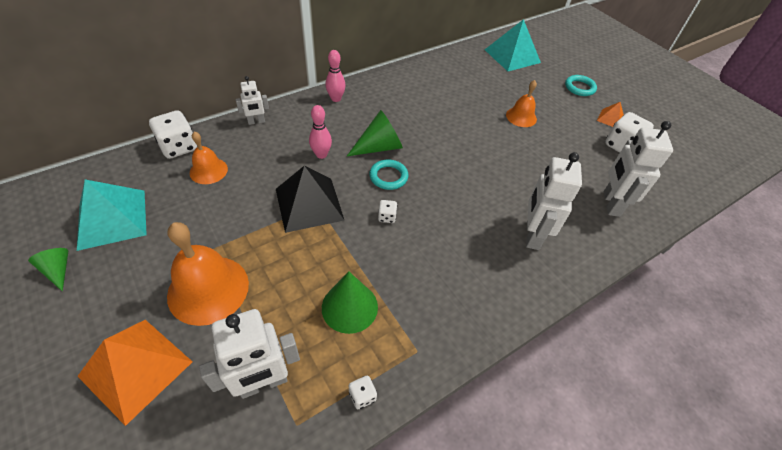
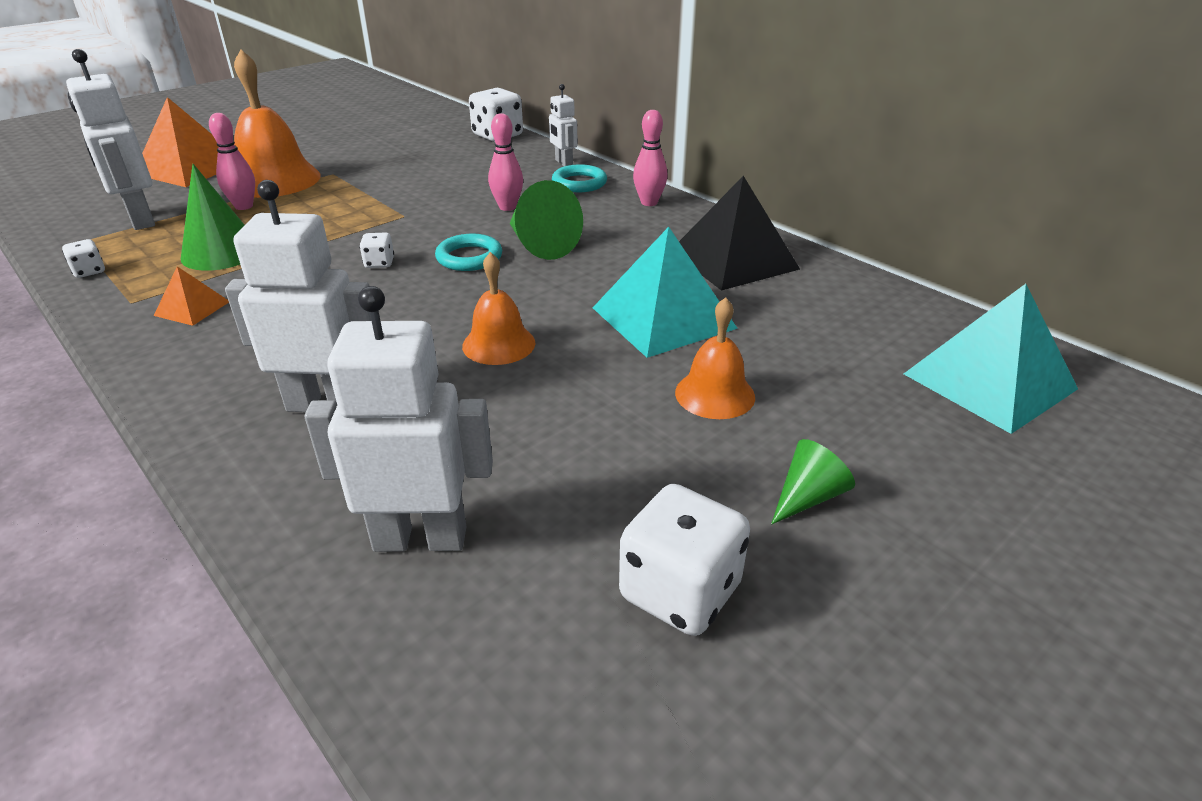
camera: 85 degrees right, 15 degrees down
green cone [28,248,68,292] -> green cone moved to [771,439,855,524]
turquoise pyramid [77,179,147,251] -> turquoise pyramid moved to [593,227,738,358]
orange bell [190,131,228,184] -> orange bell moved to [462,252,535,365]
black pyramid [276,166,344,233] -> black pyramid moved to [679,176,800,291]
turquoise ring [565,75,597,96] -> turquoise ring moved to [552,164,607,192]
orange pyramid [597,102,624,127] -> orange pyramid moved to [154,267,229,326]
none -> pink bowling pin [209,113,255,210]

